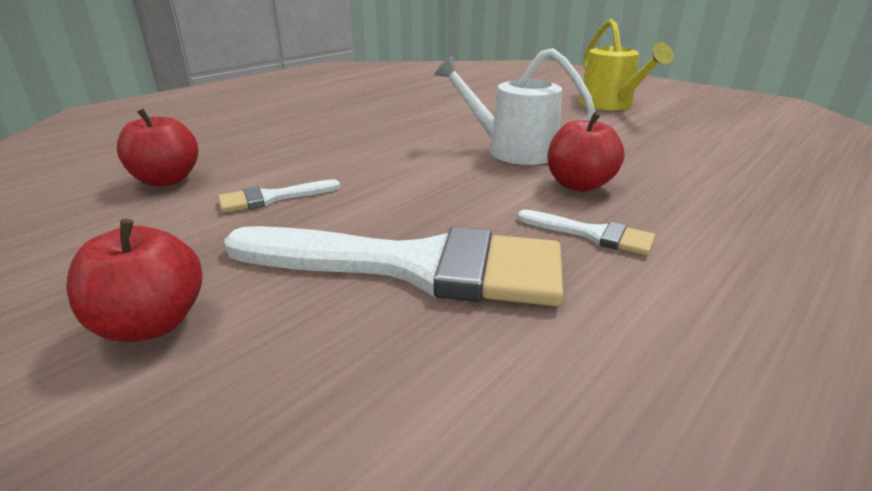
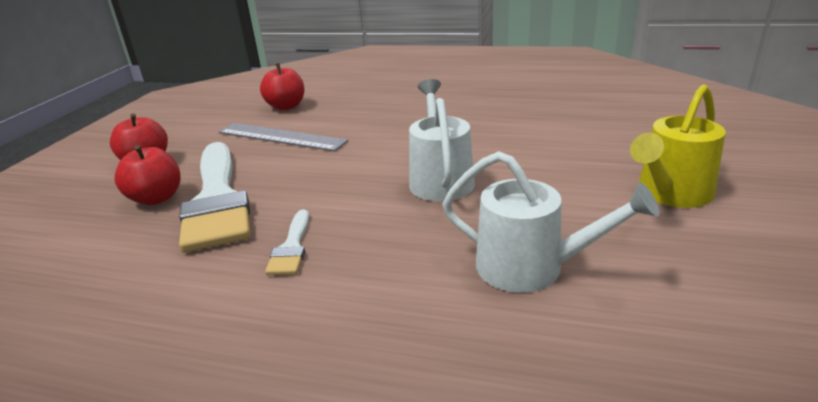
camera: 65 degrees right, 0 degrees up
white brush [218,179,340,213] -> grey ruler [219,123,348,152]
red apple [547,112,625,192] -> red apple moved to [114,145,181,205]
none -> white watering can [442,151,660,293]

